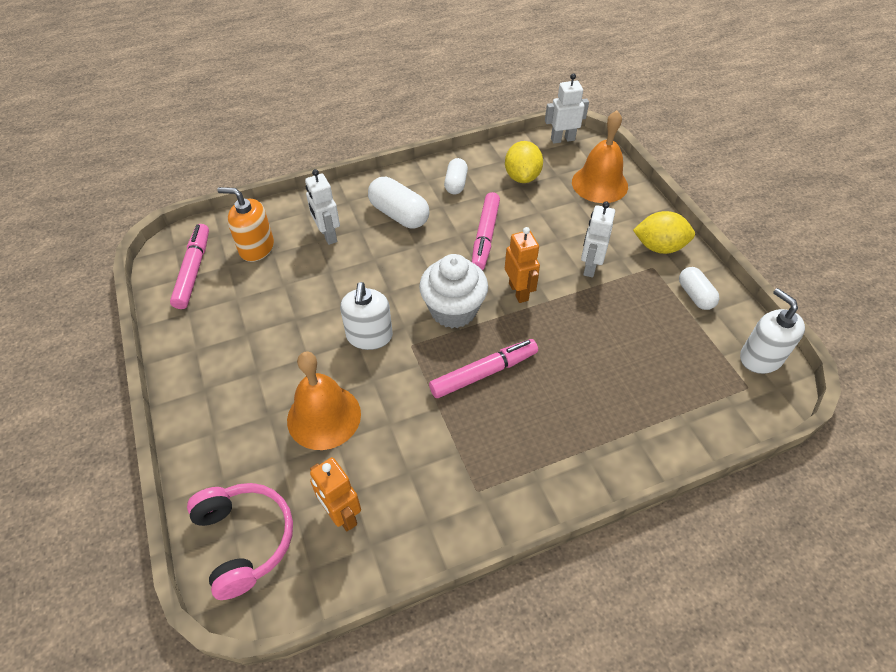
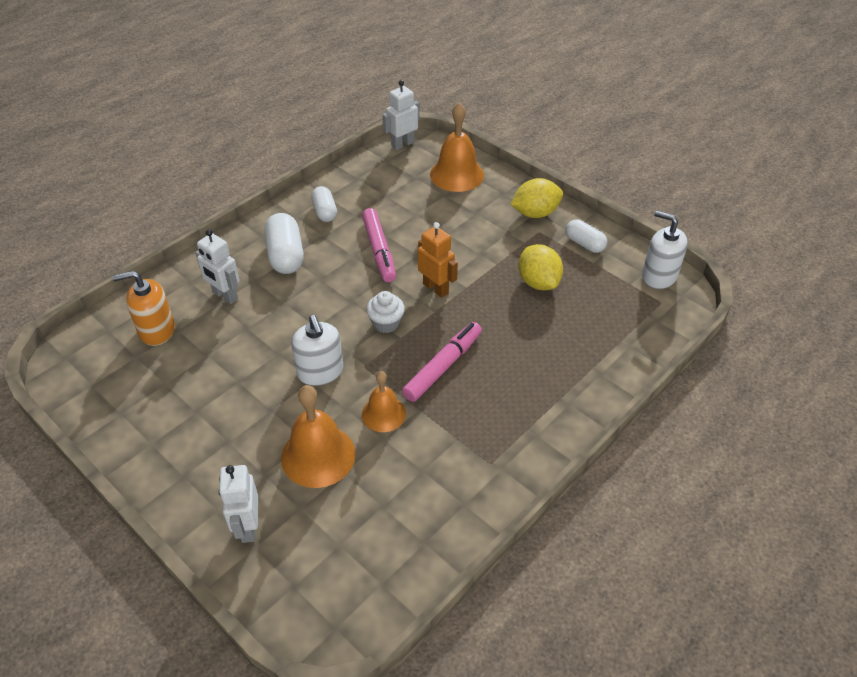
camera: 25 degrees left, 5 degrees down
pink marker [170,224,209,309] -> none
pink headphones [187,483,293,600] -> none
orange robot [310,457,361,531] -> none
white capsule [368,177,429,228] -> white capsule turned 60 degrees clockwise [264,213,304,274]
white cupcake [419,254,488,328] -> white cupcake [366,291,405,333], size x0.58
yellow lemon [505,141,543,183] -> yellow lemon moved to [519,244,563,290]
white robot [581,201,615,277] -> white robot moved to [219,465,258,543]
none -> orange bell [362,371,406,432]

